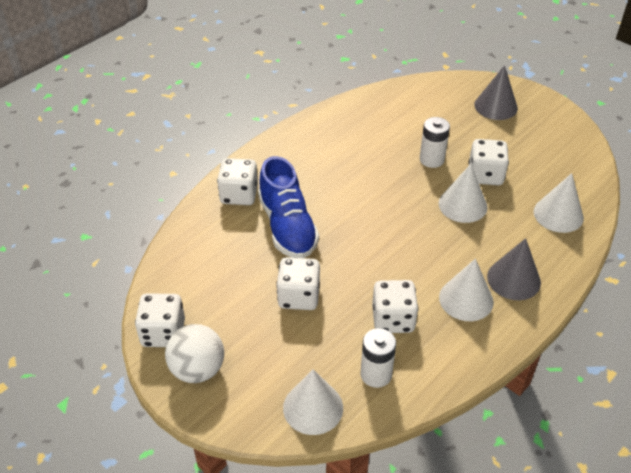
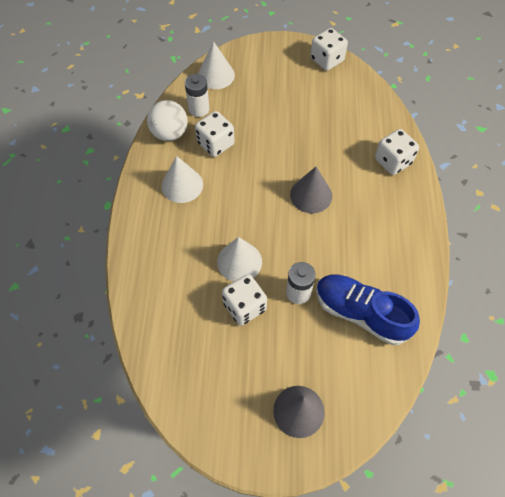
camera: 140 degrees right, 15 degrees up
white ball [165,324,224,383] -> white ball moved to [147,100,188,141]
blue shoe [258,156,319,258] -> blue shoe moved to [316,275,420,345]
white dice [276,257,320,310] -> none
grey cone [487,238,541,300] -> grey cone moved to [290,167,332,213]
white cone [534,173,584,233] -> none

